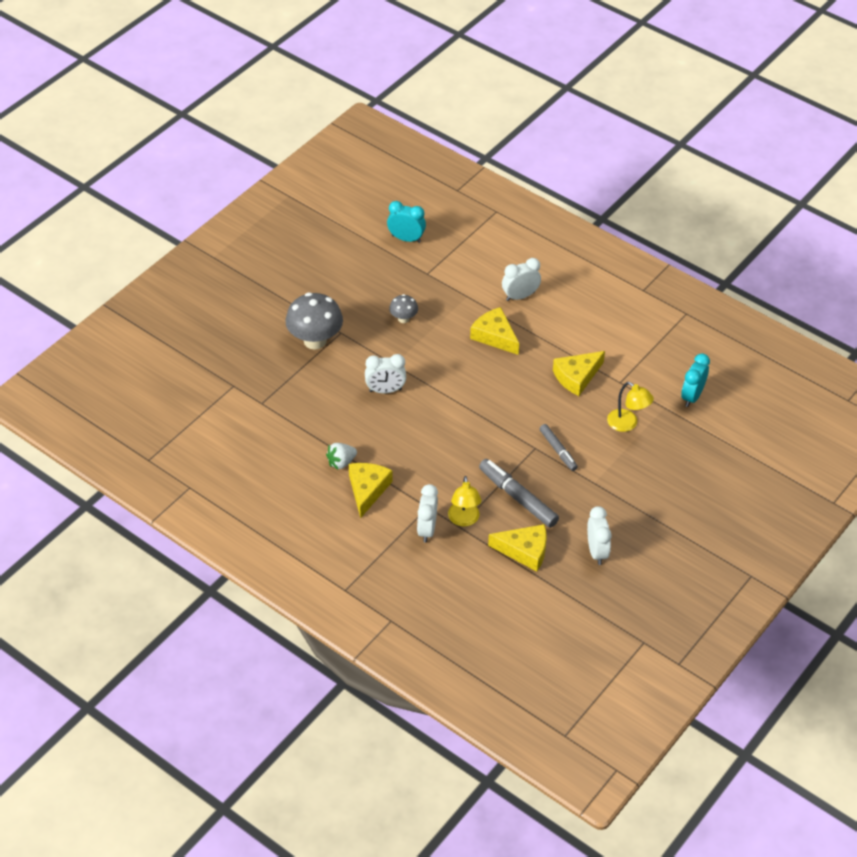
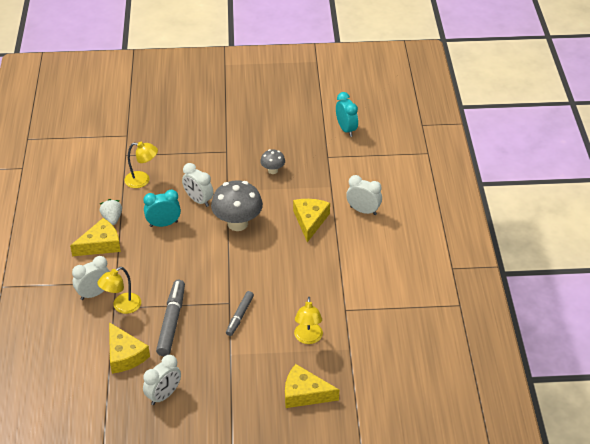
camera: 50 degrees right, 5 degrees down
grey mushroom [285,293,343,349] -> grey mushroom moved to [211,180,263,231]
white strawberry [326,443,357,469] -> white strawberry turned 60 degrees clockwise [100,199,122,225]
yellow cheese [553,351,605,396] -> yellow cheese moved to [285,364,339,408]
turquoise clock [681,353,710,407] -> turquoise clock moved to [143,189,181,227]
none -> yellow lamp [124,142,158,188]

